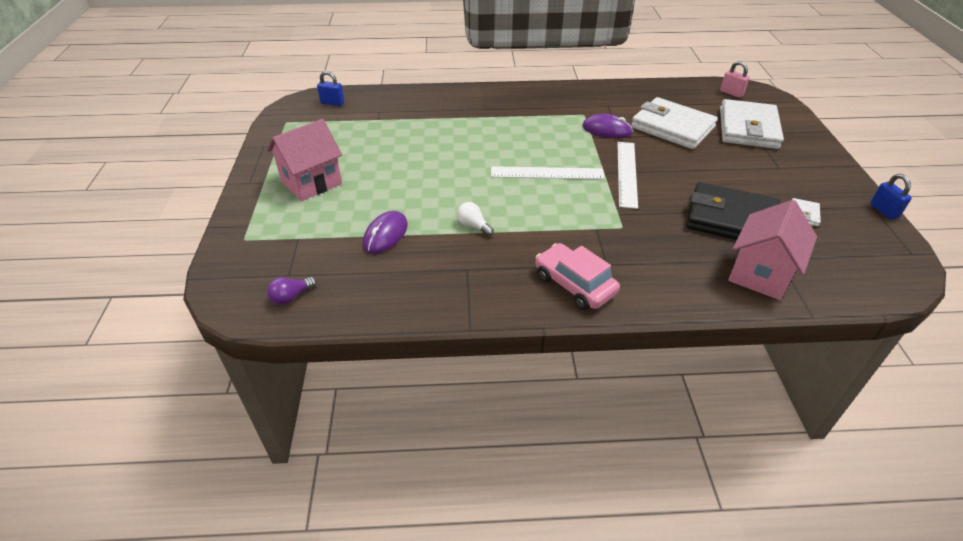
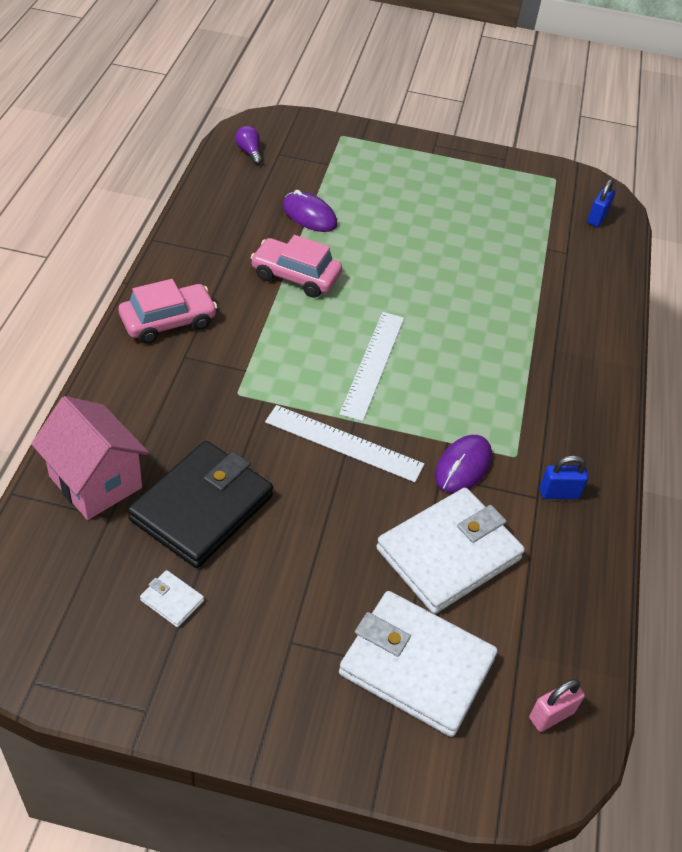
camera: 100 degrees right, 5 degrees up
pink house [267,119,342,201] -> none
white light bulb [457,202,494,236] -> pink car [250,235,342,298]
blue padlock [870,174,912,220] -> blue padlock moved to [540,455,588,499]

